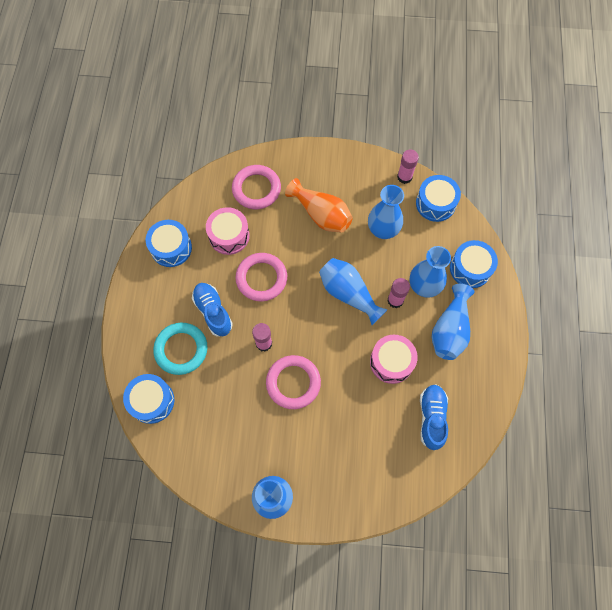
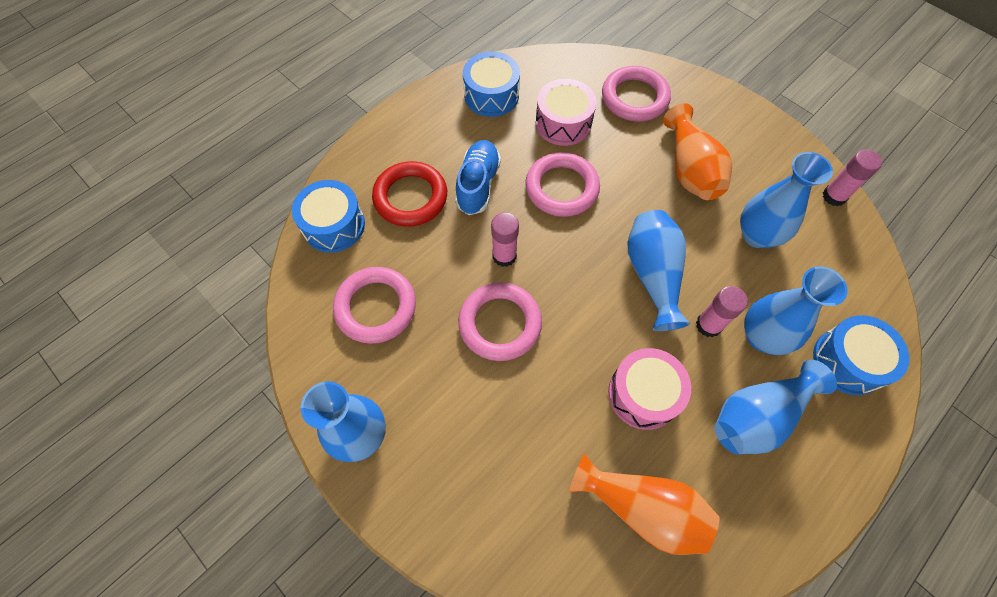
camera: 40 degrees right, 5 degrees down
turquoise ring [153,323,208,375] -> red ring [372,161,447,227]
blue drum [416,175,461,222] -> none
blue shoe [420,384,448,450] -> orange vase [569,454,719,555]
none -> pink ring [333,267,416,344]

